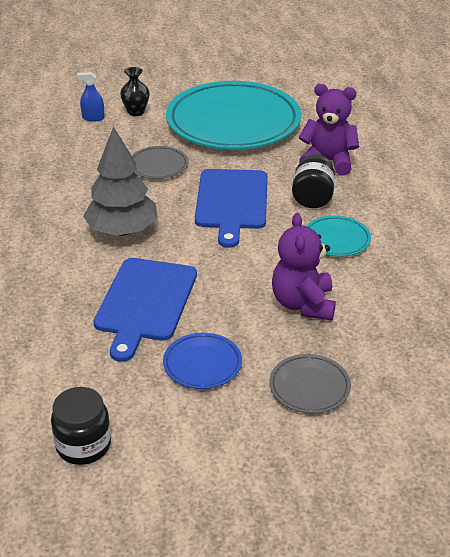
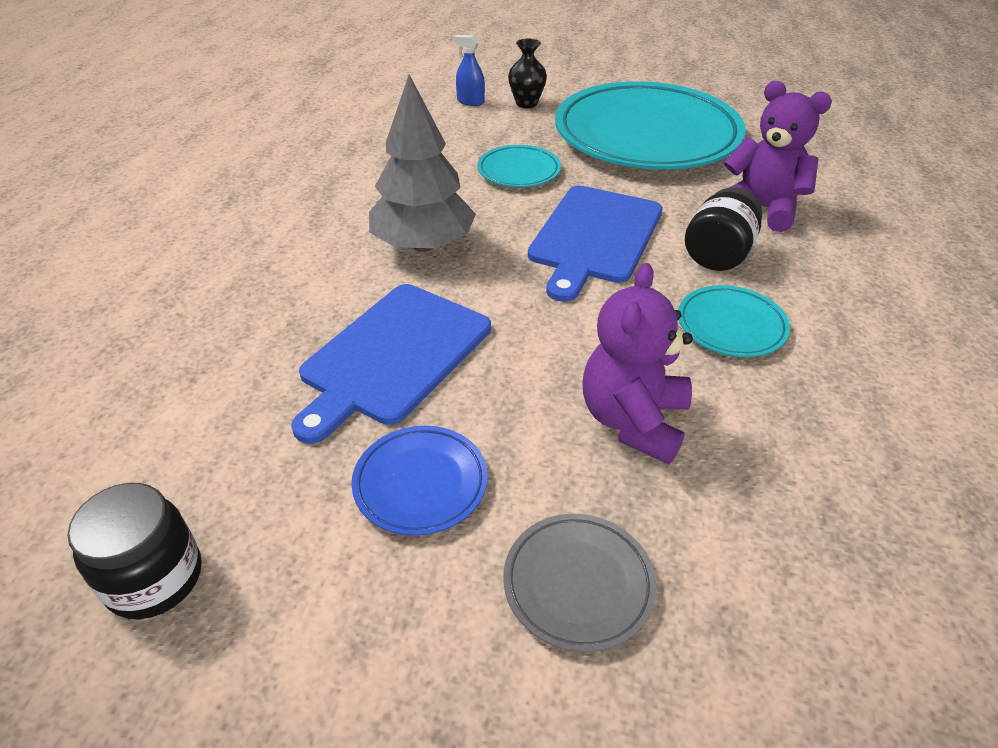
camera: 20 degrees right, 5 degrees up
grey plate [131,146,189,179] -> turquoise plate [477,145,561,187]

